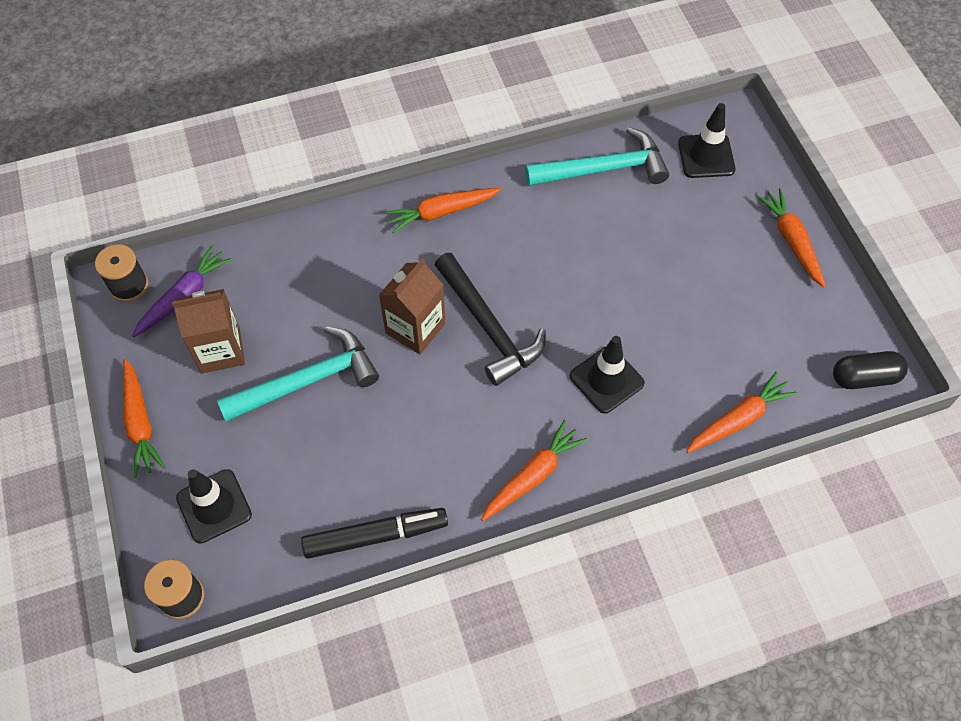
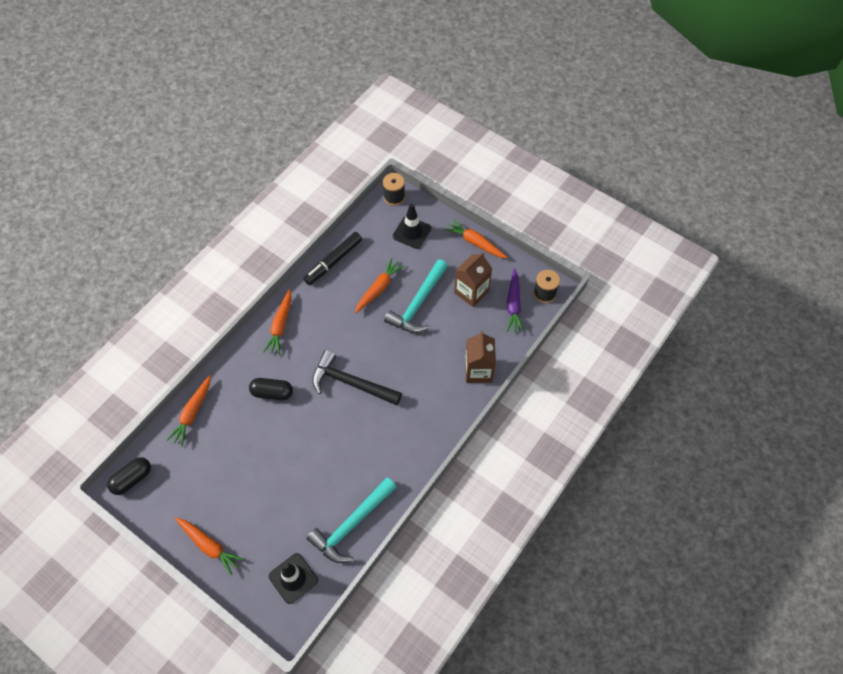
camera: 145 degrees right, 0 degrees up
brown carton [379,258,445,354] -> brown carton moved to [465,331,496,383]
orange carrot [385,188,501,233] -> orange carrot moved to [355,258,405,313]
black traffic cone [570,336,645,414] -> black capsule [249,378,293,400]

